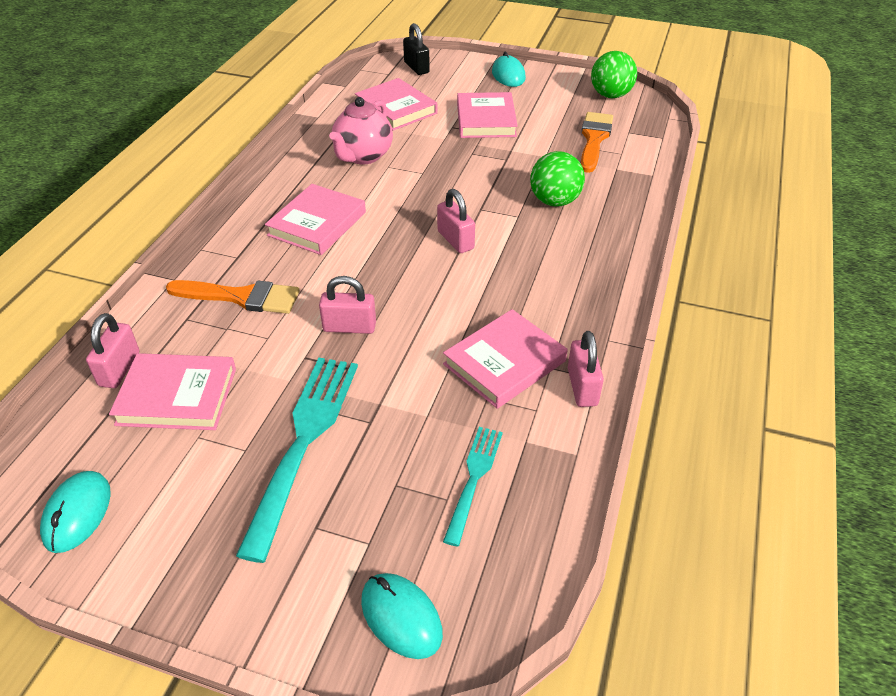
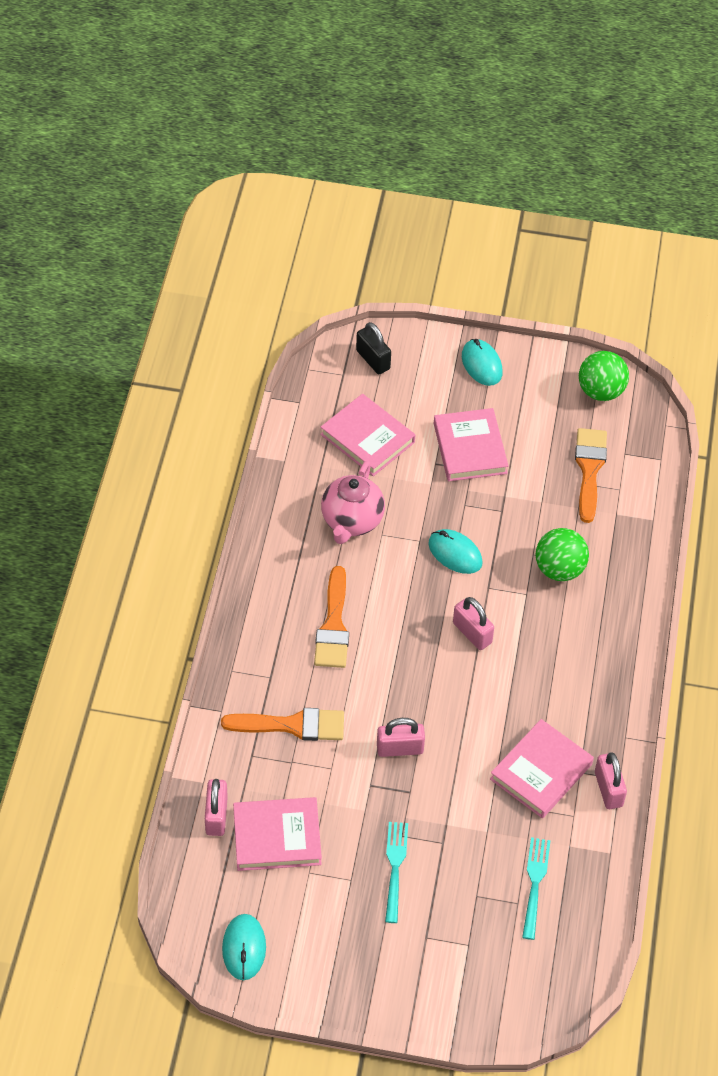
camera: 10 degrees left, 10 degrees up
turquoise fork [236,358,358,563] -> turquoise fork [385,822,408,923], size x0.55
pink book [265,184,366,255] -> orange brush [314,566,349,668]
turquoise mouse [361,573,443,659] -> turquoise mouse moved to [428,529,483,574]

